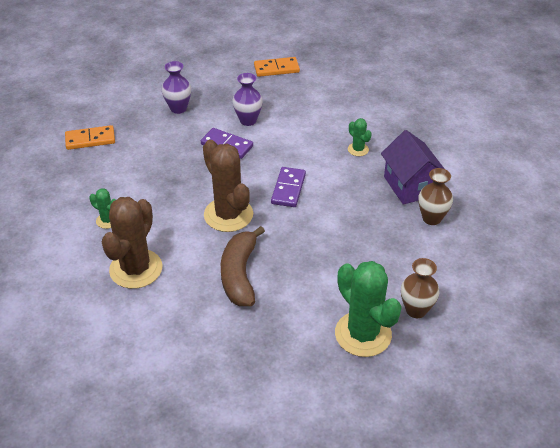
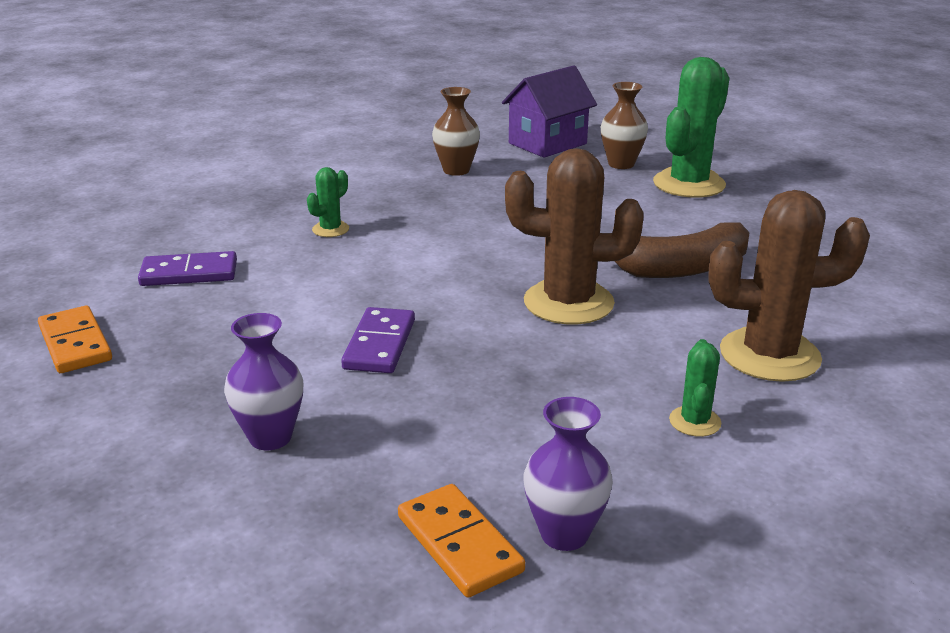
camera: 110 degrees left, 15 degrees down
brown cactus [203,140,253,232] -> brown cactus turned 60 degrees clockwise [505,148,644,324]
purple vase [233,73,263,126] -> purple vase moved to [523,397,613,551]
purple domino [271,167,306,207] -> purple domino moved to [138,251,237,286]
purple house [381,130,444,205] -> purple house moved to [502,65,597,158]

